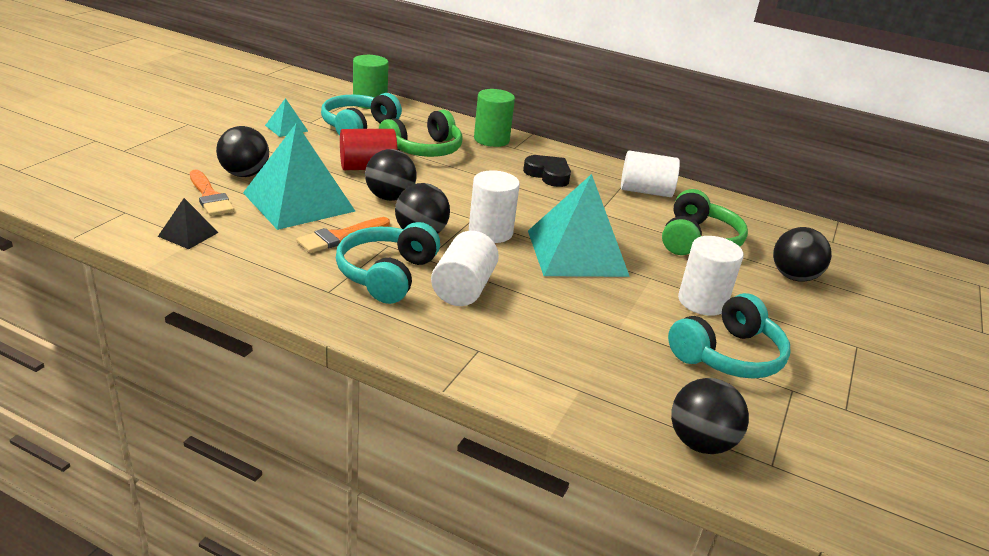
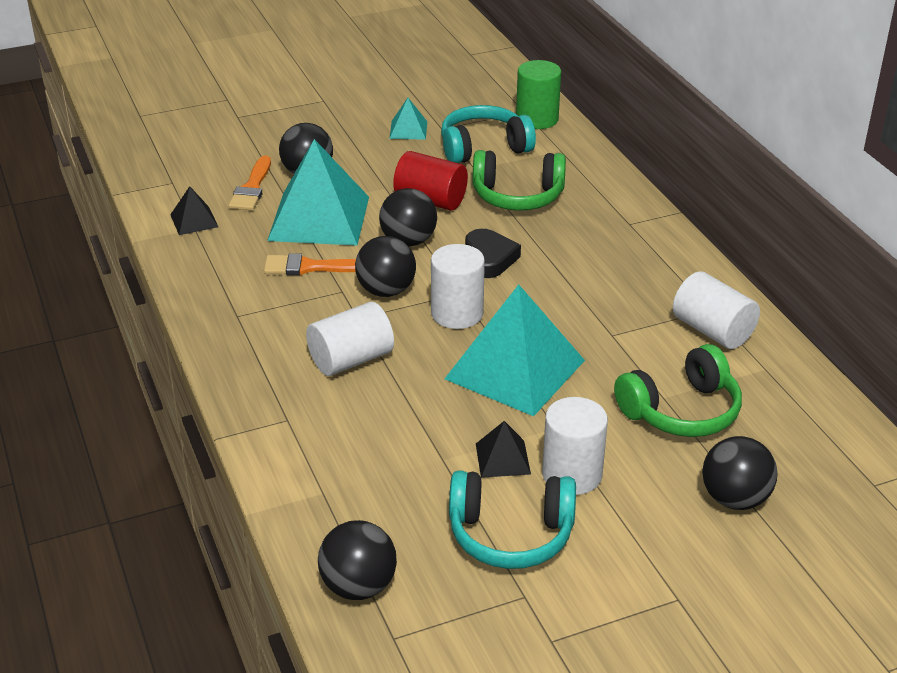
camera: 45 degrees right, 5 degrees up
turquoise headphones [336,222,440,304] -> none
green cylinder [474,89,515,147] -> none
black heart [523,155,571,187] -> black heart moved to [465,229,521,278]
none -> black pyramid [476,421,531,478]

